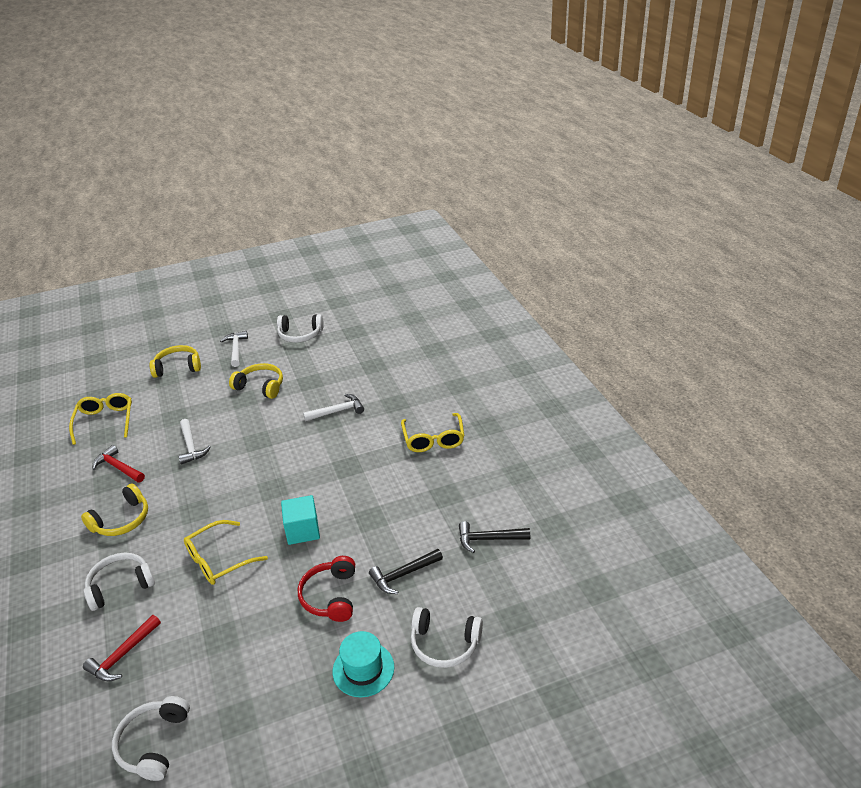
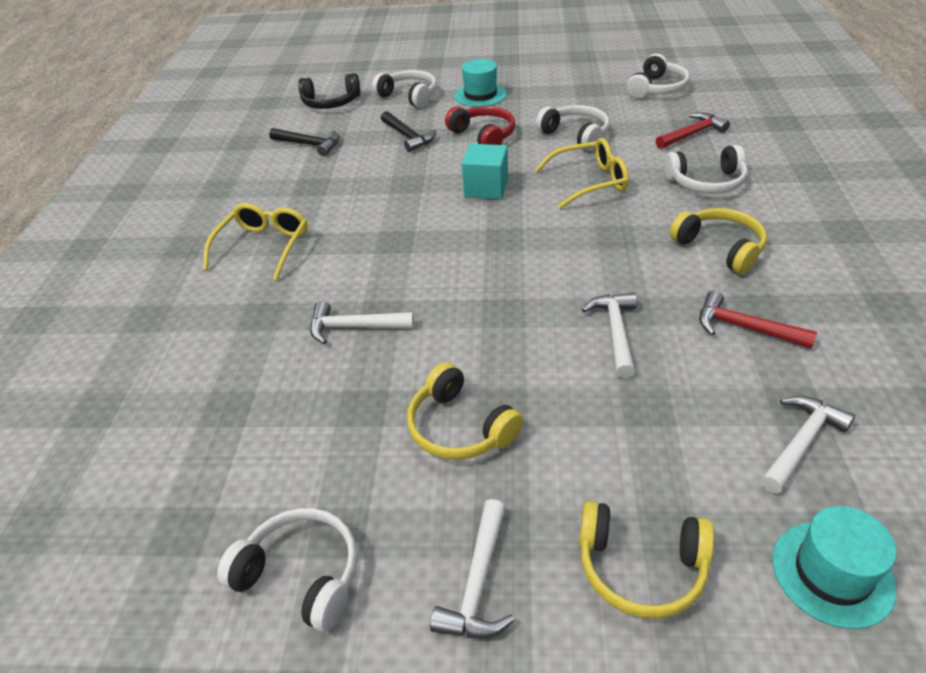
camera: 155 degrees left, 5 degrees up
yellow glasses [69,393,132,445] -> white hammer [761,396,855,494]
yellow headphones [81,484,148,536] -> yellow headphones turned 75 degrees clockwise [670,208,767,274]
red hammer [92,445,145,483] -> red hammer turned 150 degrees clockwise [699,290,817,349]
red headphones [298,556,355,622] -> red headphones turned 60 degrees counterclockwise [445,106,515,145]
black hammer [369,549,443,594] -> black hammer turned 60 degrees clockwise [381,111,436,152]
none -> black headphones [298,73,360,109]
none -> white headphones [536,105,609,151]
none -> turquoise hat [772,506,897,629]

